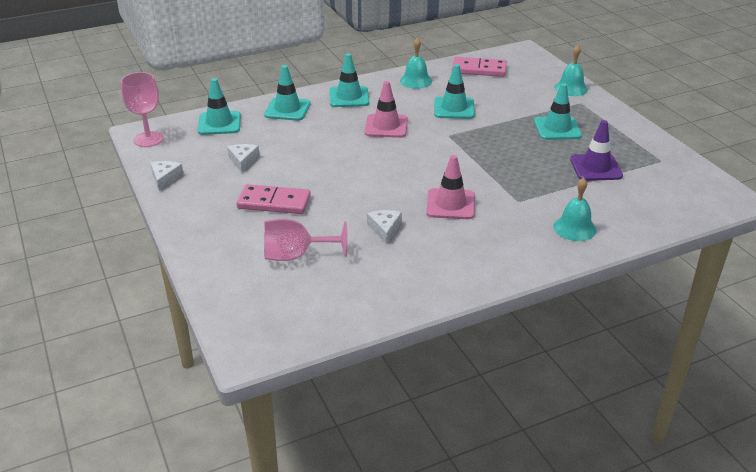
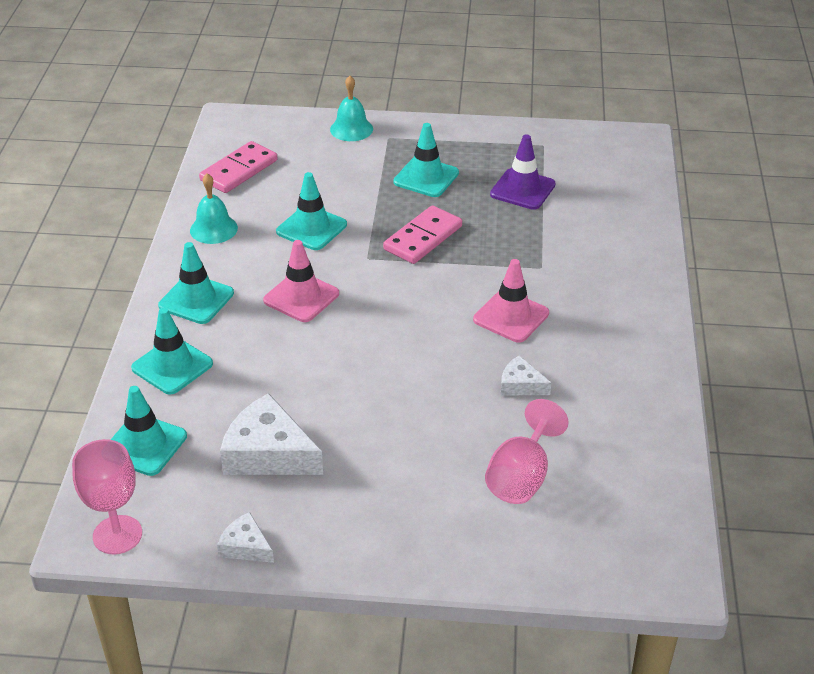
camera: 60 degrees left, 5 degrees up
white cheese [227,144,260,172] -> white cheese [220,393,323,475], size x1.89
pink domino [237,184,311,214] -> pink domino moved to [383,205,462,264]
turquoise bell [553,178,596,241] -> none

